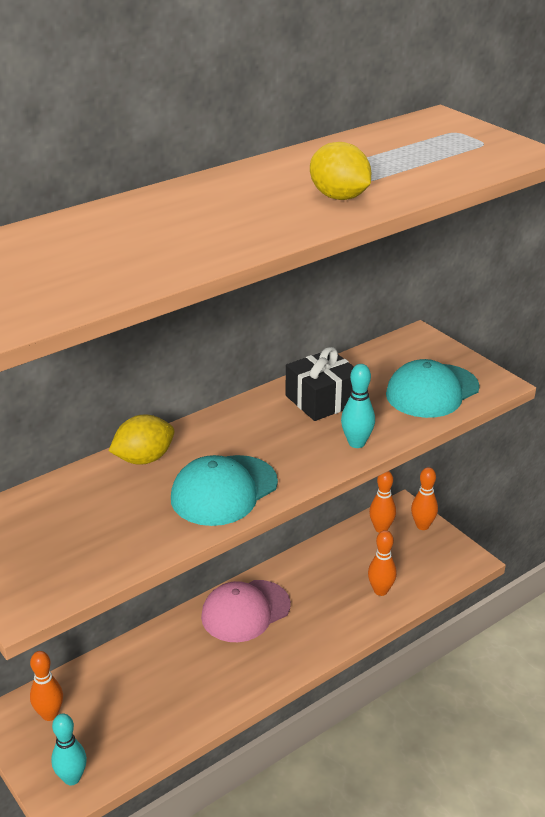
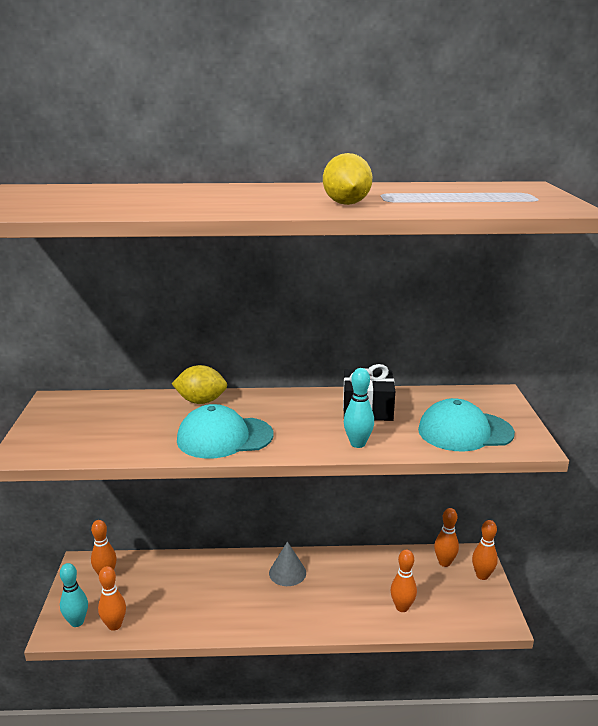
camera: 35 degrees right, 10 degrees down
pink cap [201,580,291,642] -> grey cone [269,541,306,586]
none -> orange bowling pin [98,566,126,631]

